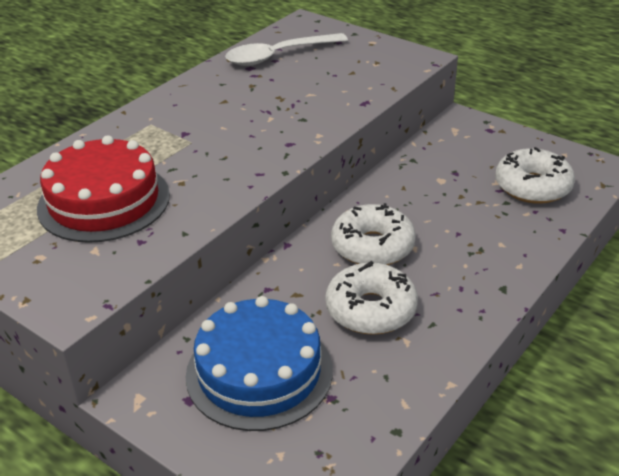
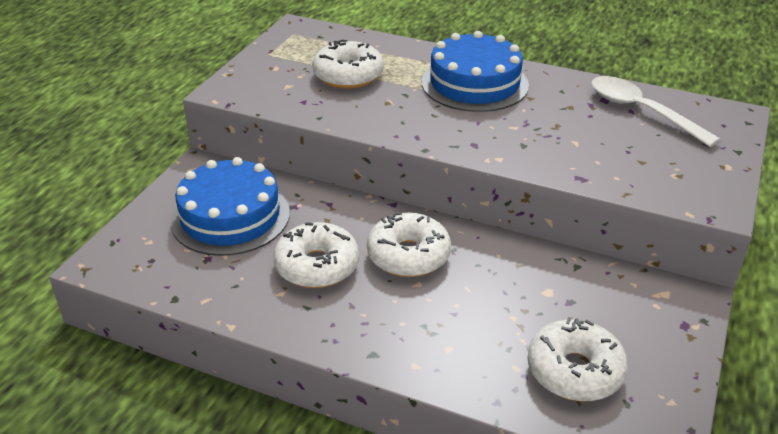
camera: 75 degrees right, 0 degrees up
red cake [37,135,170,243] -> white donut [312,40,384,89]
none -> blue cake [422,31,529,112]

